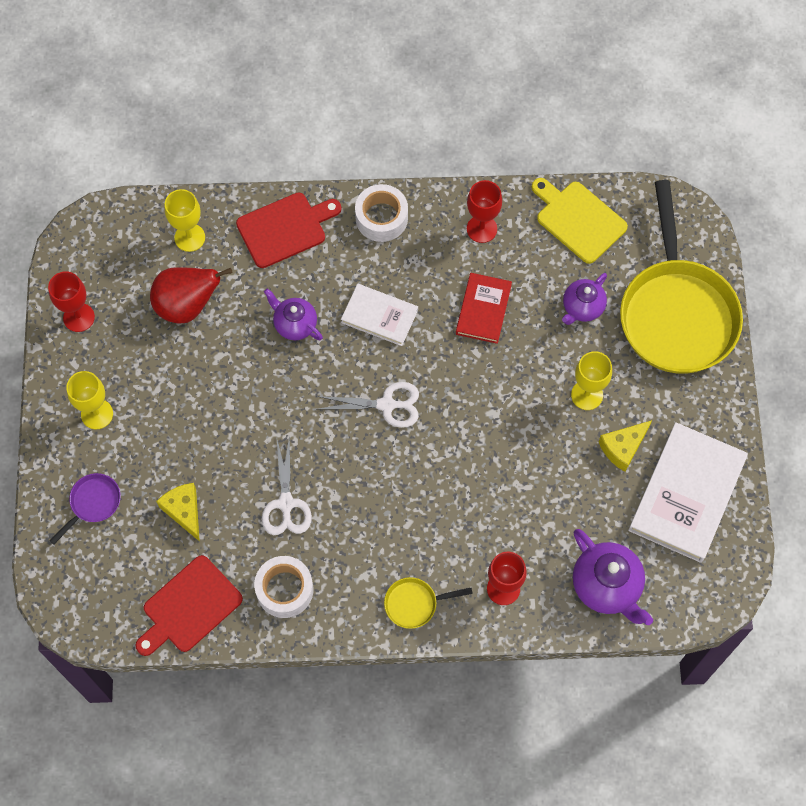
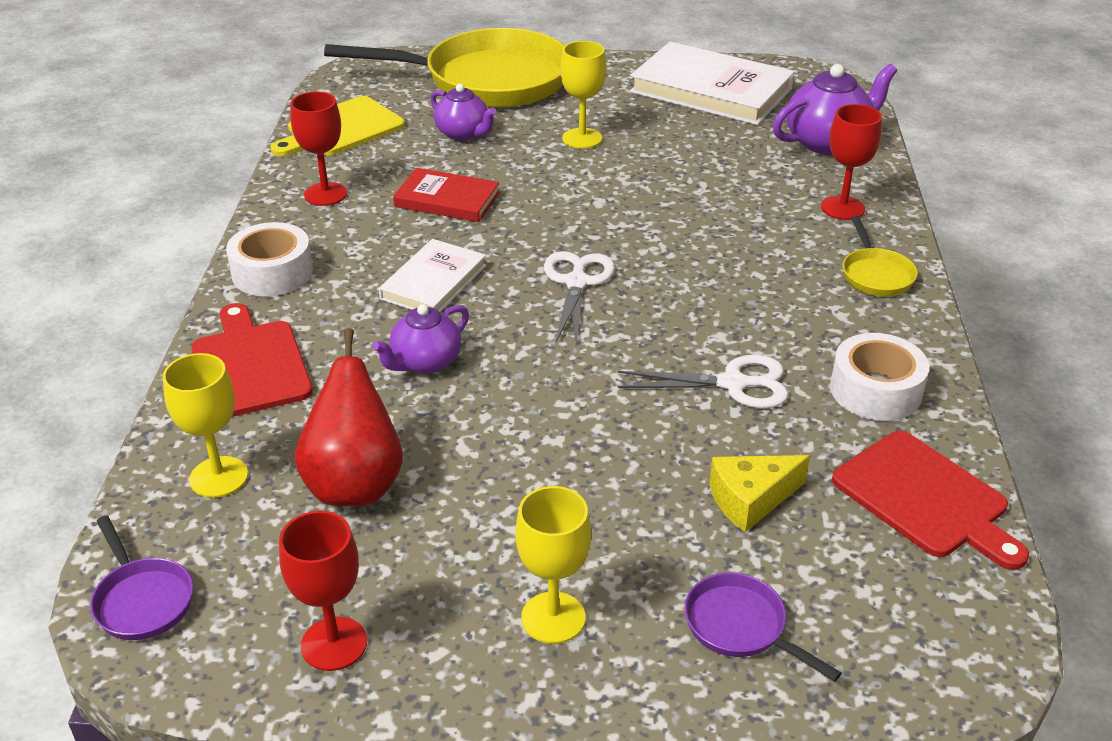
camera: 85 degrees left, 30 degrees down
yellow cheese [599,420,652,472] -> none
none -> purple pan [90,516,193,640]

